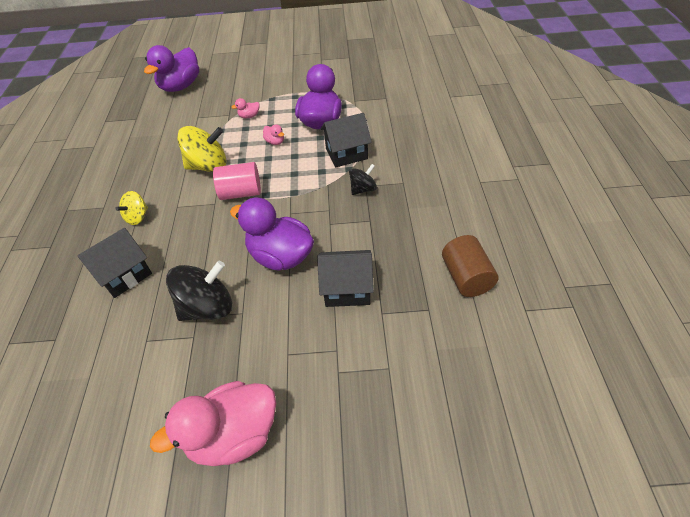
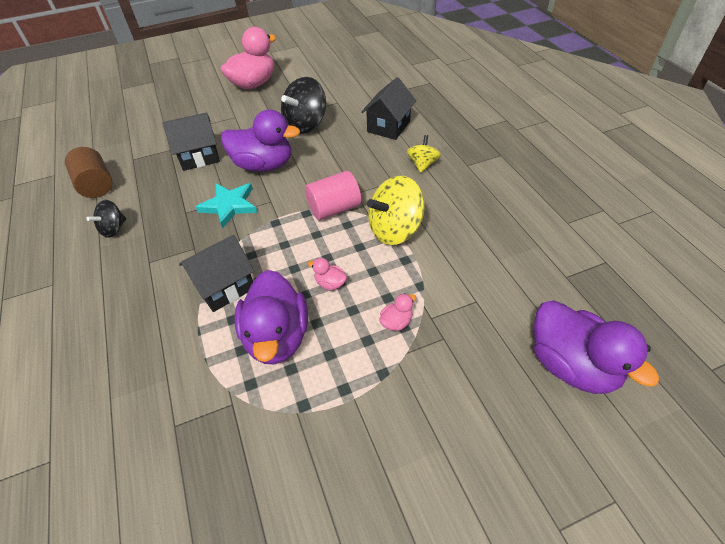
camera: 160 degrees right, 0 degrees up
purple duck [144,45,199,92] -> purple duck turned 135 degrees clockwise [534,300,659,394]
black spinning top [349,164,377,195] -> black spinning top moved to [87,200,126,238]
none -> turquoise star [196,183,257,228]

